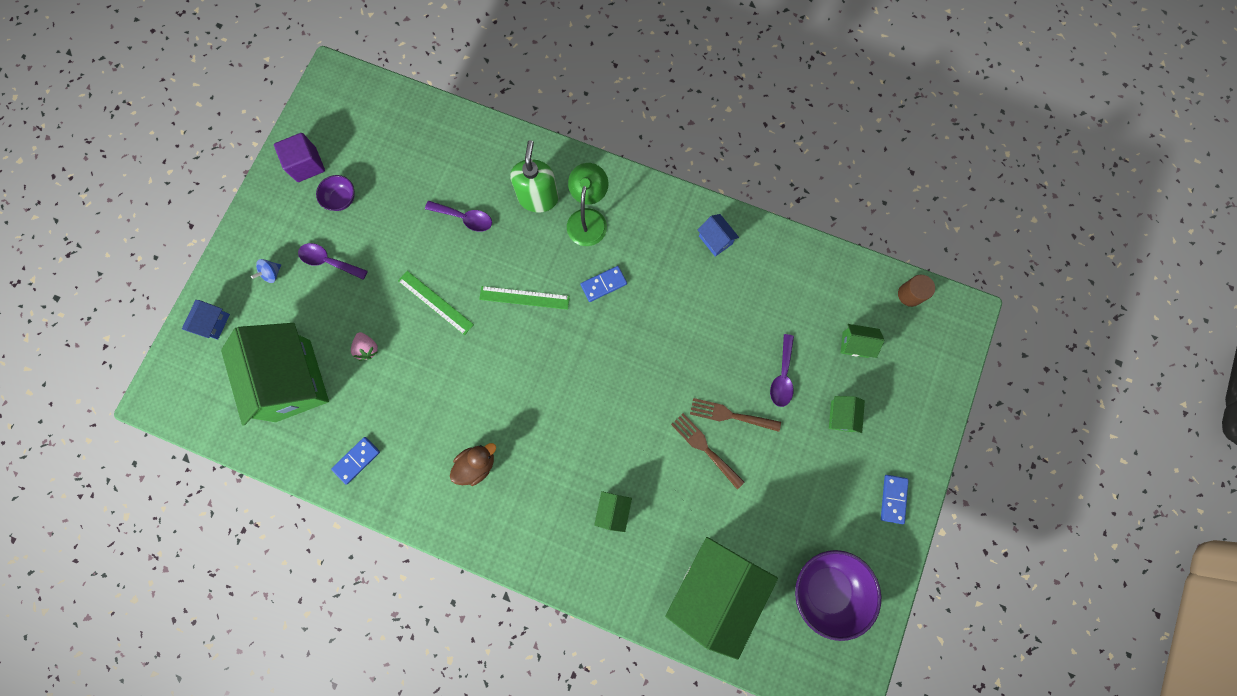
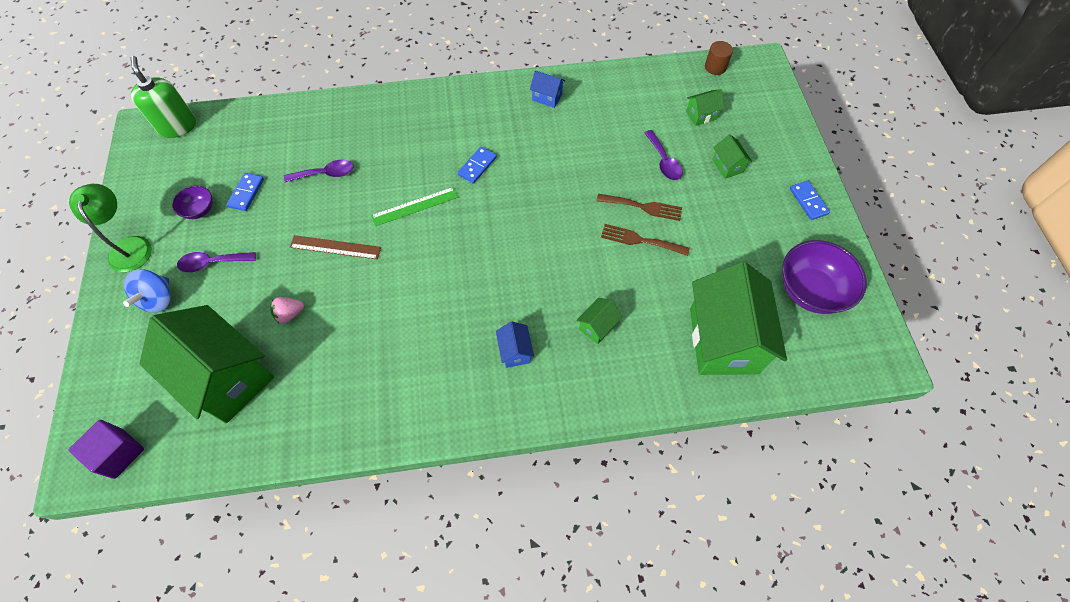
camera: 30 degrees left, 15 degrees down
blue house [182,300,230,340] -> blue house moved to [496,321,534,368]
blue spinning top [251,259,281,283] -> blue spinning top [123,269,171,313], size x1.70
purple cube [274,133,325,182] -> purple cube moved to [69,420,144,479]
blue domino [331,437,380,484] -> blue domino moved to [226,173,264,211]
pink strawberry [351,332,378,361] -> pink strawberry turned 120 degrees clockwise [271,297,304,324]
green ruler [398,271,474,335] -> brown ruler [290,235,381,259]
brown duck [450,443,496,486] -> none
green soap dispenser [510,140,558,213] -> green soap dispenser moved to [131,56,196,138]
green lamp [567,163,608,246] -> green lamp moved to [69,184,152,272]
green house [594,491,632,532] -> green house turned 60 degrees clockwise [576,298,623,344]
brown fork [690,398,781,432] -> brown fork turned 150 degrees counterclockwise [597,194,682,221]

